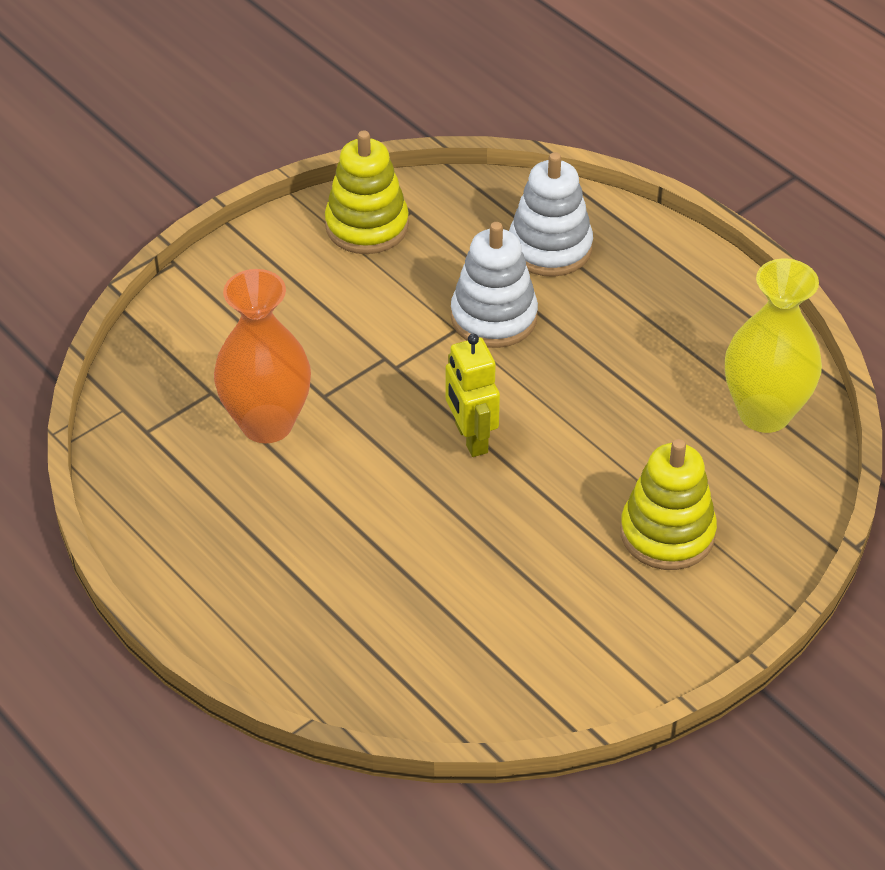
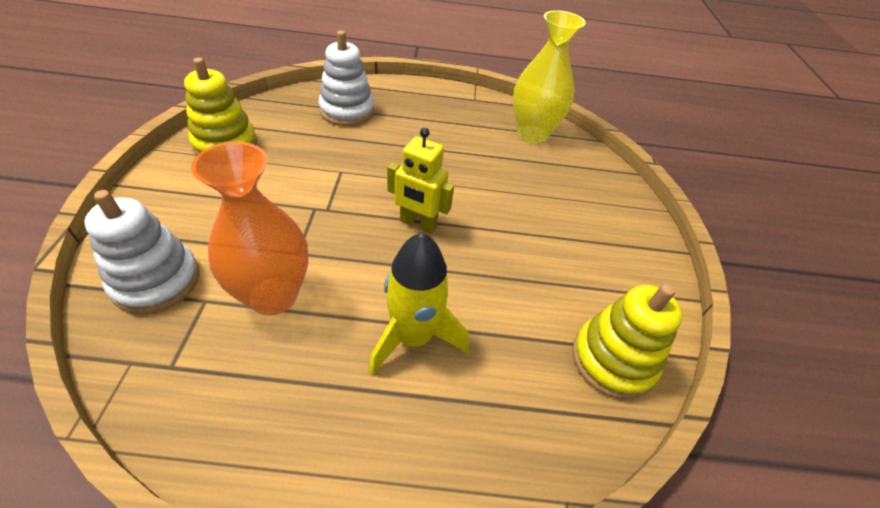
camera: 50 degrees left, 0 degrees up
white stacking toy [451,222,538,348] -> white stacking toy moved to [84,190,200,314]
yellow stacking toy [620,439,717,570] -> yellow stacking toy moved to [572,284,683,399]
none -> yellow rocket [369,233,469,375]

